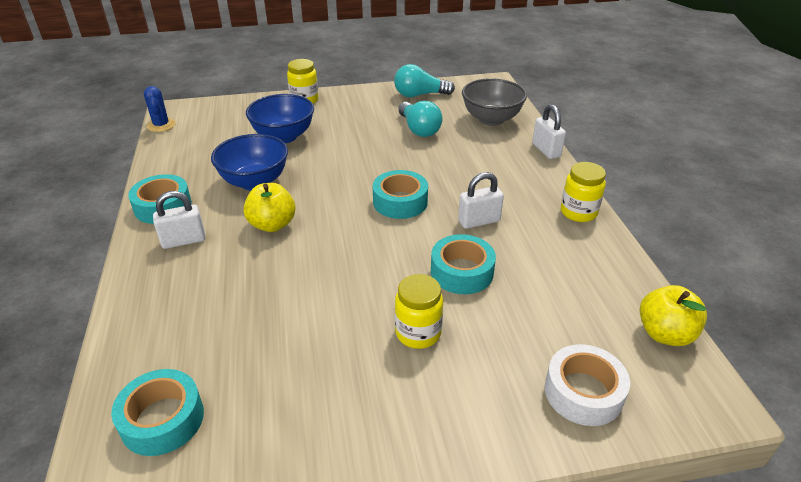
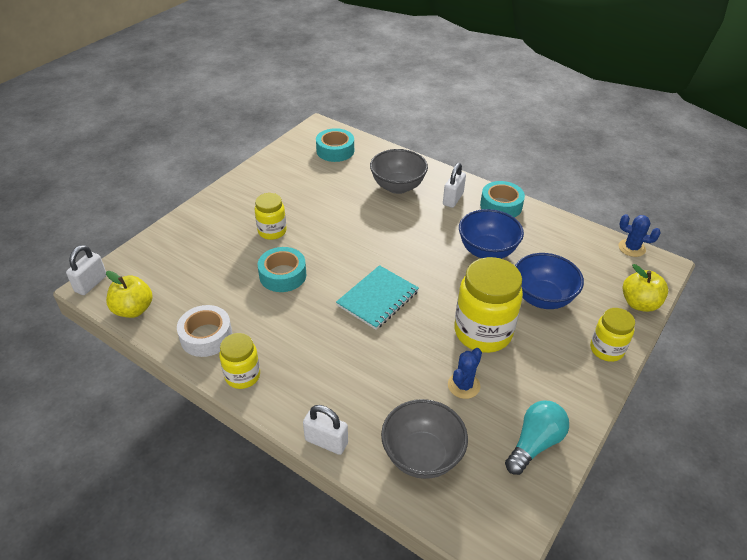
camera: 135 degrees right, 5 degrees up
yellow apple [243,183,296,232] -> yellow apple moved to [623,264,668,312]
turquoise tape [373,170,428,219] -> turquoise notebook [336,265,419,330]
turquoise light bulb [398,101,443,137] -> blue cactus [448,348,482,399]
white padlock [458,172,504,229] -> white padlock moved to [66,245,107,295]
white tape [545,344,630,426] -> white tape moved to [177,305,233,357]
none -> grey bowl [370,149,428,194]
none -> yellow jar [454,257,523,353]

